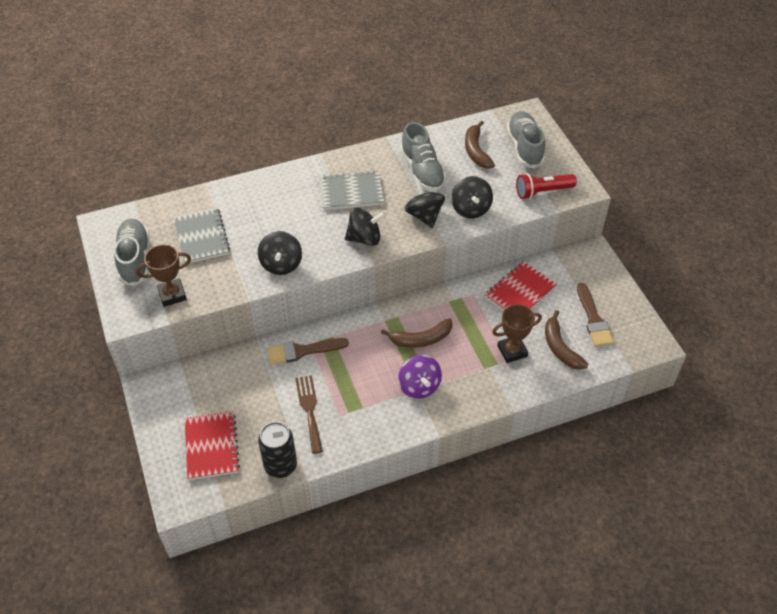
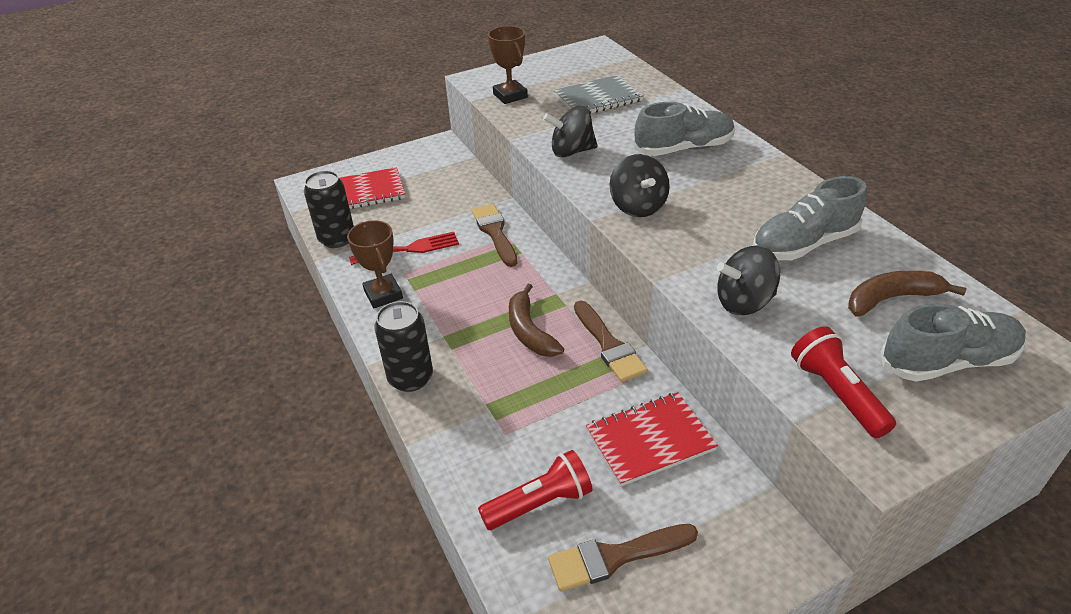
camera: 85 degrees right, 10 degrees down
grey shoe [114,219,149,286] -> grey shoe moved to [635,102,735,156]
brown fork [295,375,323,454] -> red fork [349,232,459,265]
grey notebook [319,171,384,210] -> none
purple spinning top [398,355,442,399] -> none
black spinning top [404,179,445,228] -> none
red notebook [484,261,557,311] -> red notebook turned 60 degrees counterclockwise [586,392,718,487]
brown trophy [492,304,542,363] -> brown trophy moved to [347,220,403,308]
brown banana [545,310,588,370] -> red flashlight [478,450,592,530]
none -> black can [374,301,433,392]
none -> brown brush [574,300,648,382]

